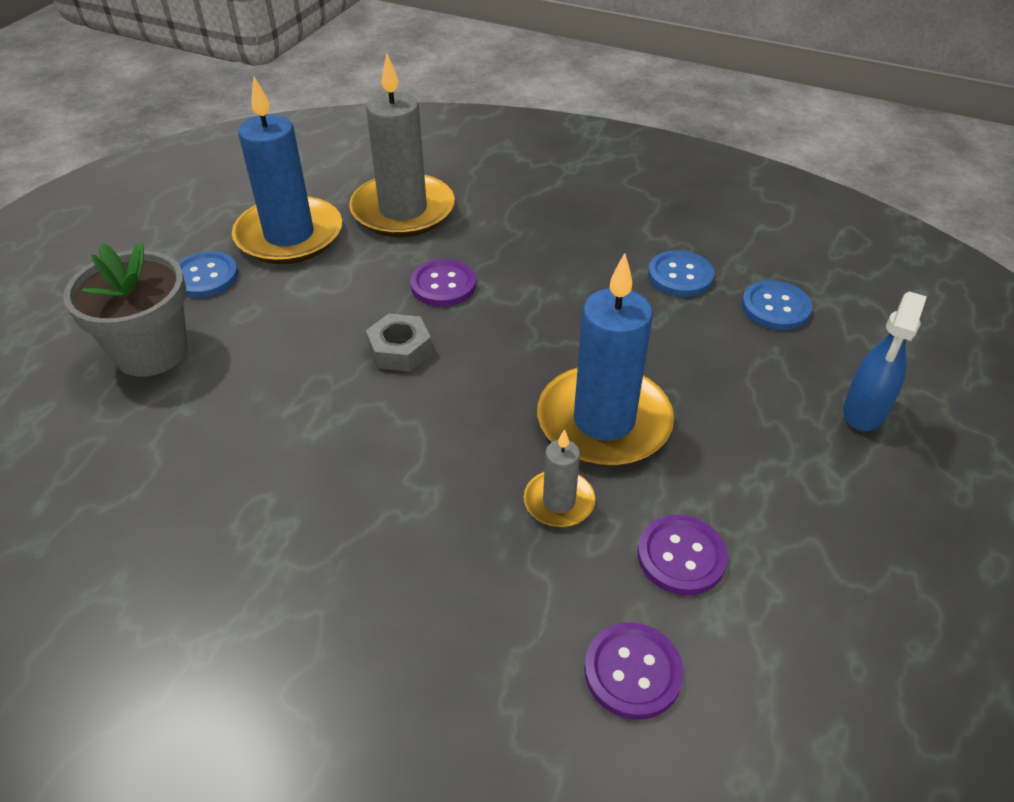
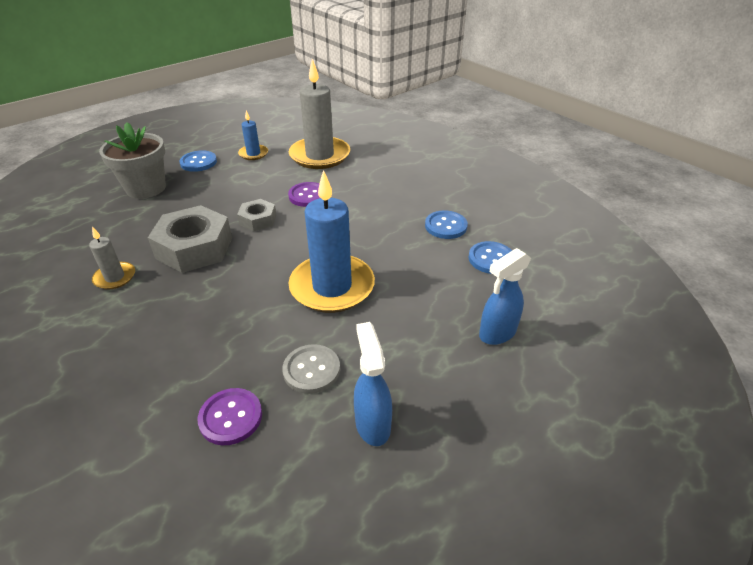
camera: 25 degrees right, 5 degrees down
blue candle [232,77,342,264] -> blue candle [238,111,268,160], size x0.49
grey candle [524,429,595,527] -> grey candle moved to [89,227,135,290]
purple button [638,515,728,595] -> grey button [283,344,340,394]
none -> grey nut [148,205,232,273]
none -> blue spray bottle [354,322,392,446]

